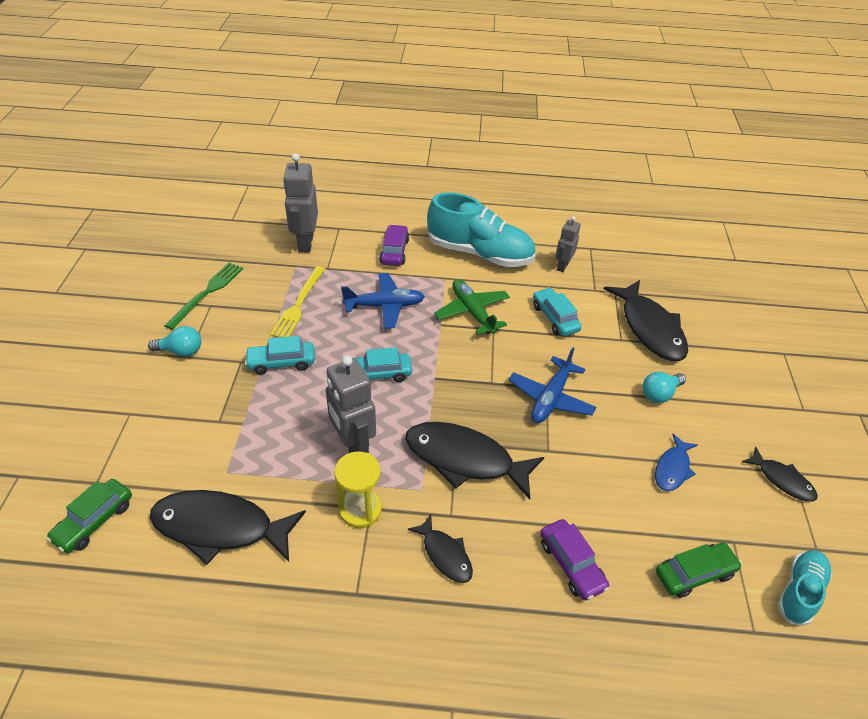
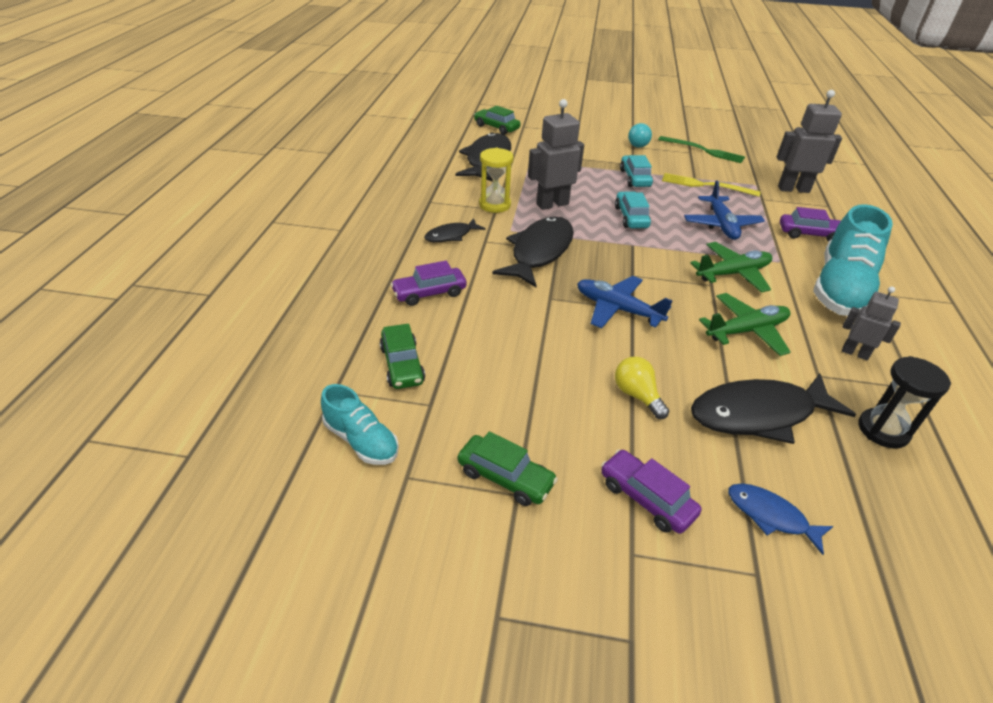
camera: 95 degrees right, 5 degrees down
turquoise car [533,288,582,336] -> green plane [699,293,791,356]
turquoise light bulb [643,372,686,403] -> yellow light bulb [615,357,669,419]
blue fish [655,434,698,491] -> blue fish moved to [728,483,833,555]
black fish [742,447,818,501] -> green car [458,431,558,506]
none -> purple car [601,449,701,534]
none -> black hourglass [858,356,951,449]

